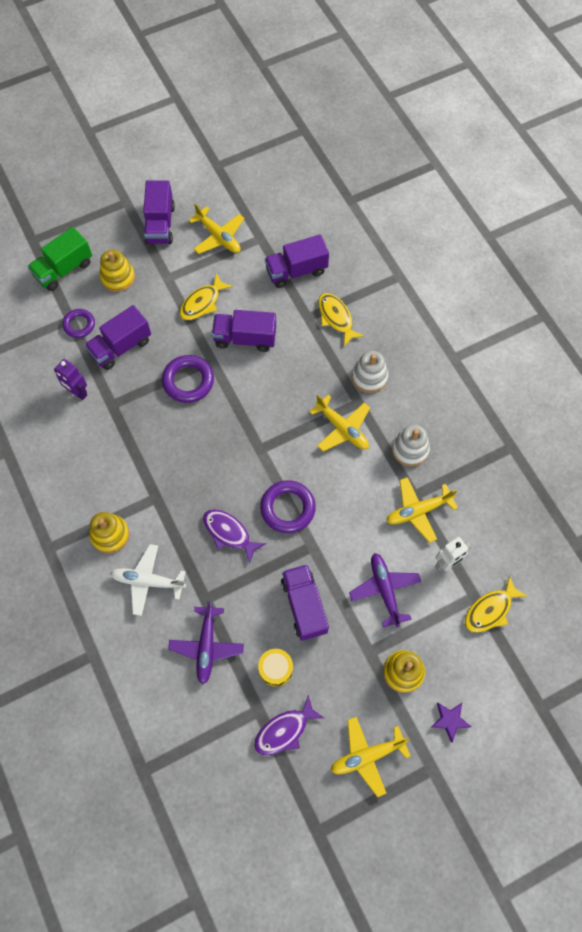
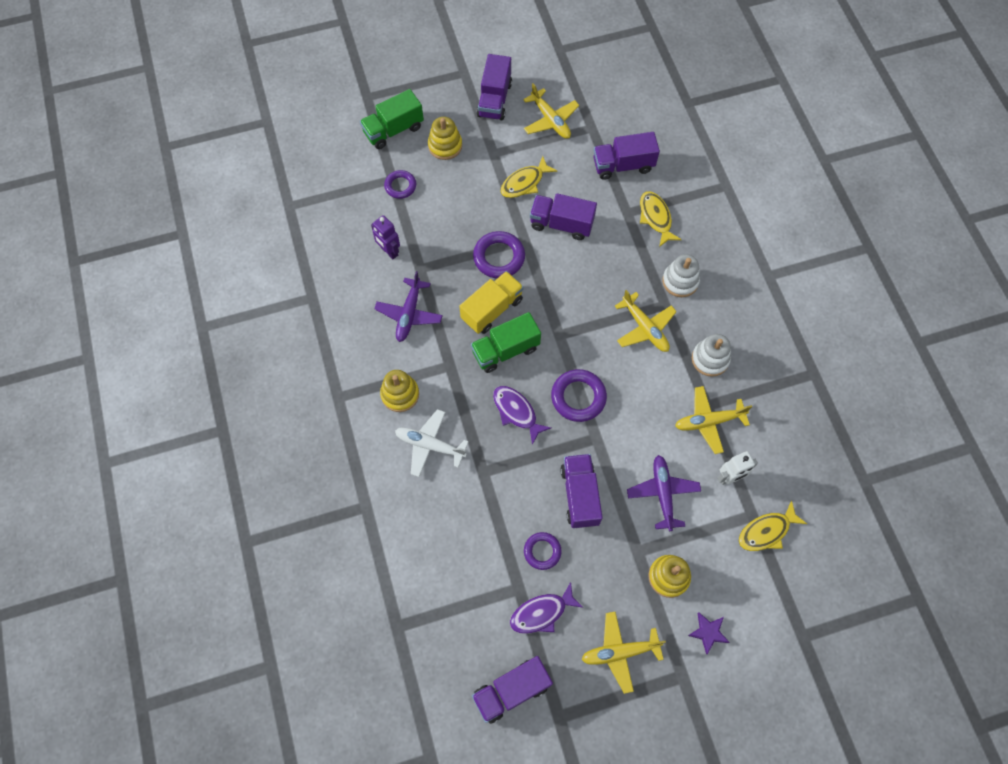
camera: 10 degrees right, 0 degrees up
purple truck [84,305,151,370] -> purple truck moved to [472,656,553,724]
purple plane [168,601,244,684] -> purple plane moved to [374,271,443,342]
yellow drum [258,649,293,687] -> purple ring [524,532,562,570]
none -> yellow truck [459,271,524,334]
none -> green truck [471,312,541,373]

